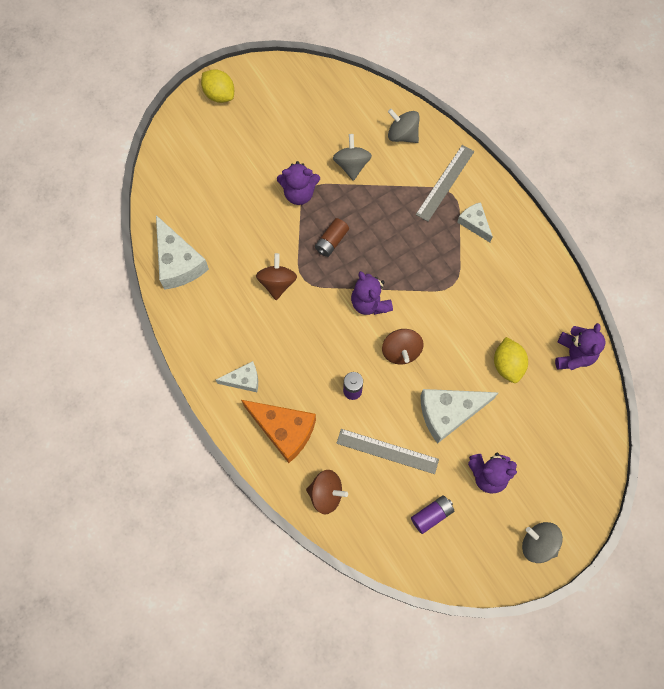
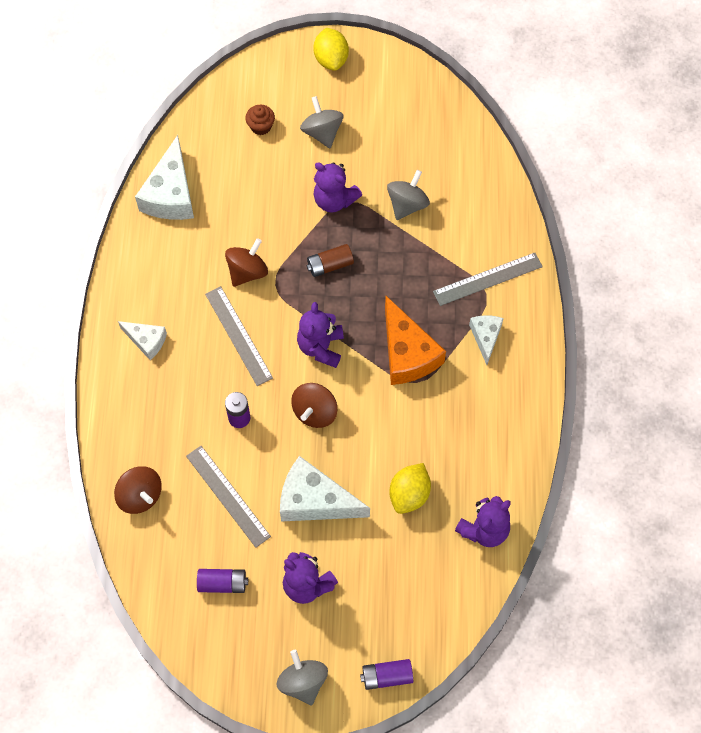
camera: 35 degrees right, 5 degrees down
orange cheese [241,400,316,463] -> orange cheese moved to [385,296,446,385]
grey spinning top [388,109,420,143] -> grey spinning top moved to [300,96,344,148]
none -> grey ruler [205,286,273,386]
none -> brown cupcake [245,105,275,135]
none -> purple battery [360,659,413,690]

